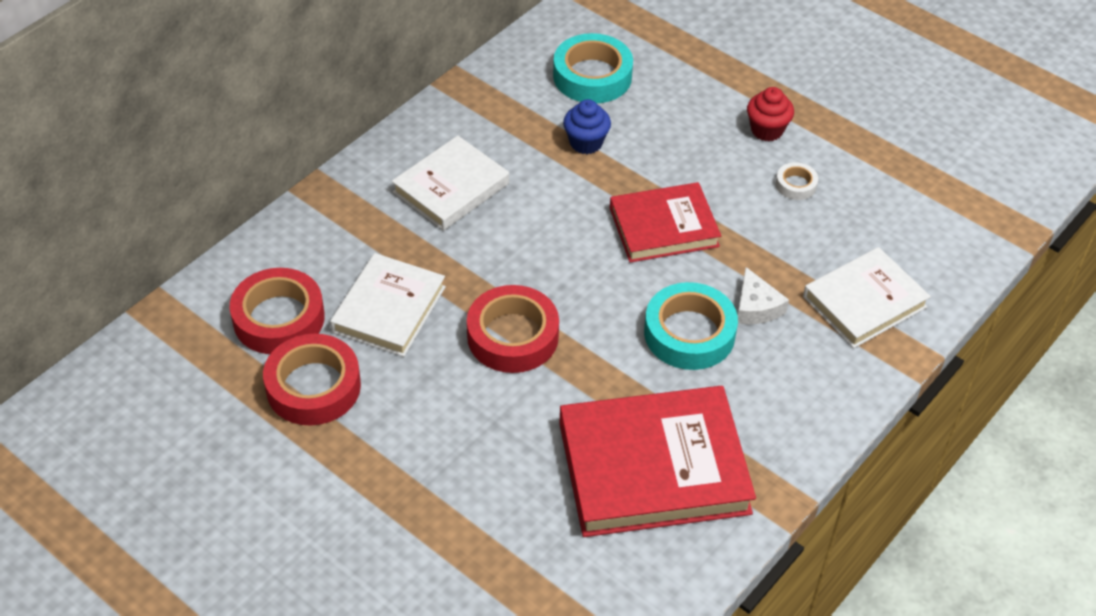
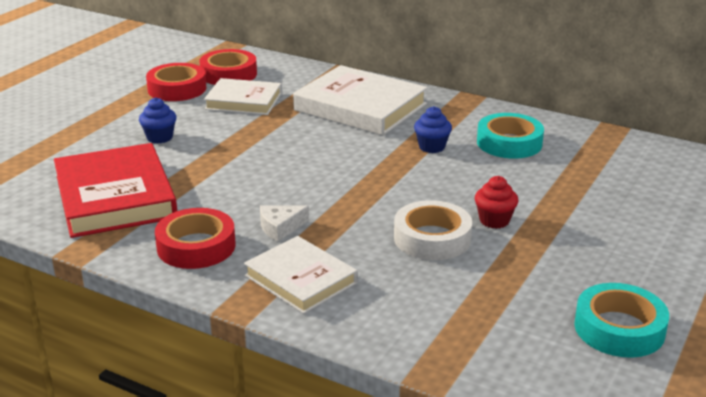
camera: 80 degrees right, 20 degrees down
white book [392,136,509,231] -> white book [293,65,428,136], size x1.60
red tape [467,285,559,373] -> red tape moved to [155,208,236,269]
red book [610,182,721,263] -> none
turquoise tape [644,282,738,370] -> turquoise tape moved to [574,283,669,358]
white tape [776,162,818,200] -> white tape [394,200,472,260], size x2.05
none -> blue cupcake [139,97,177,143]

